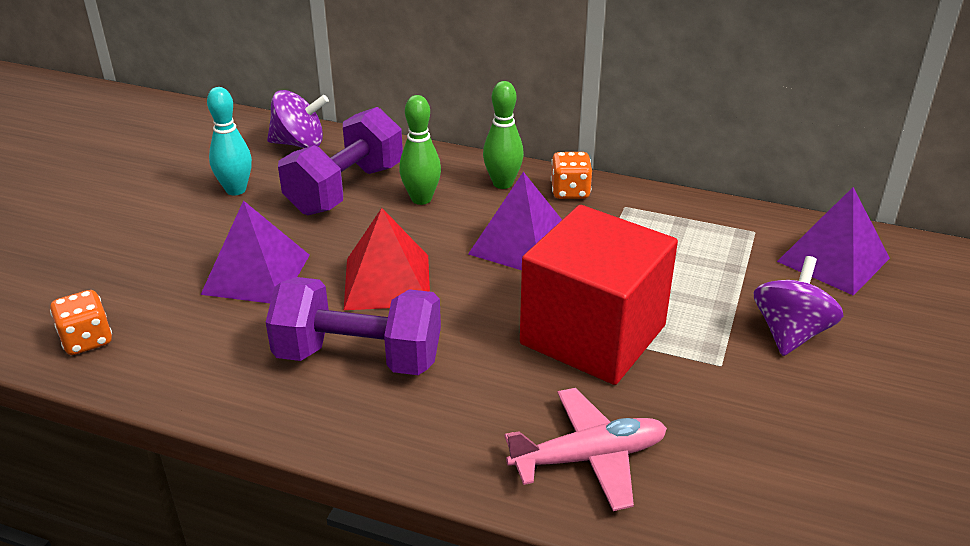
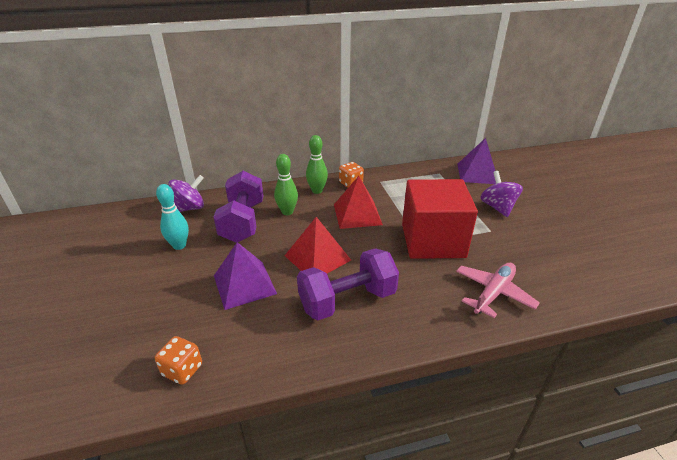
camera: 35 degrees left, 0 degrees up
purple pyramid [468,172,562,270] -> red pyramid [334,176,383,229]

